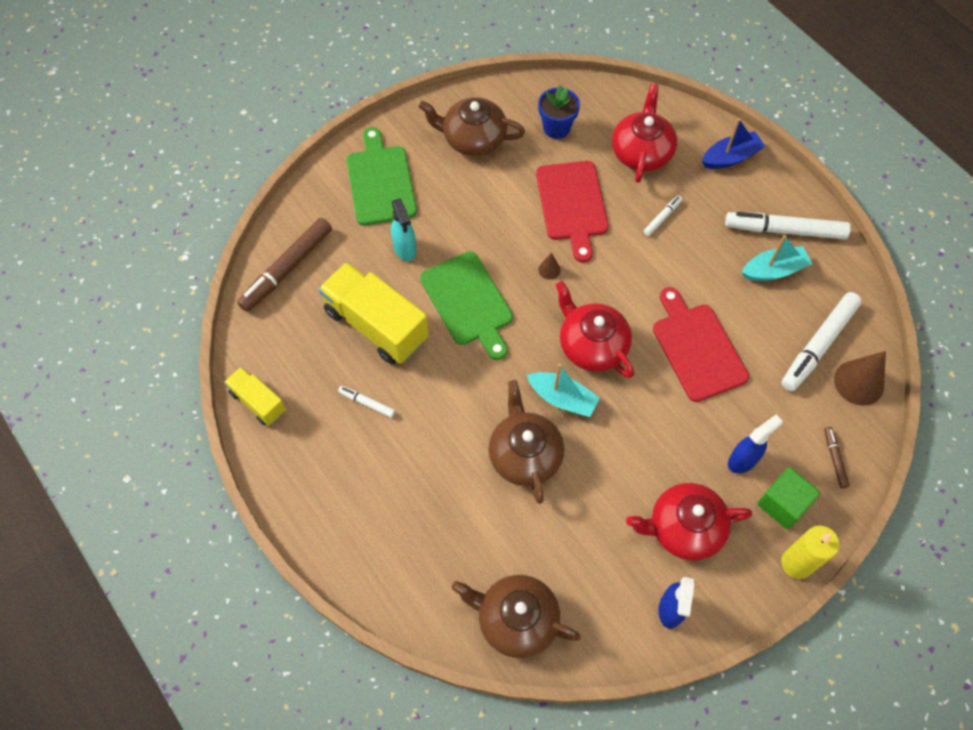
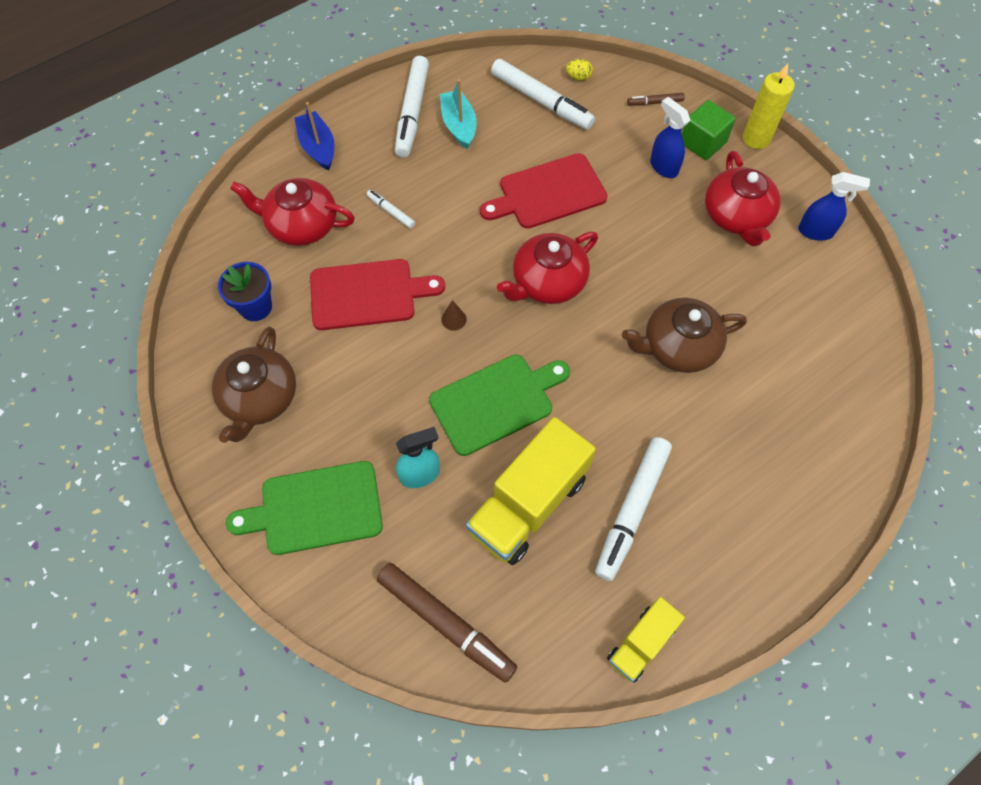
camera: 90 degrees left, 0 degrees up
white marker [338,386,395,418] -> white marker [595,437,672,581], size x2.12
brown teapot [452,575,581,658] -> none
turquoise boat [527,364,600,417] -> none
brown cone [834,351,886,406] -> yellow egg [566,59,593,81]

